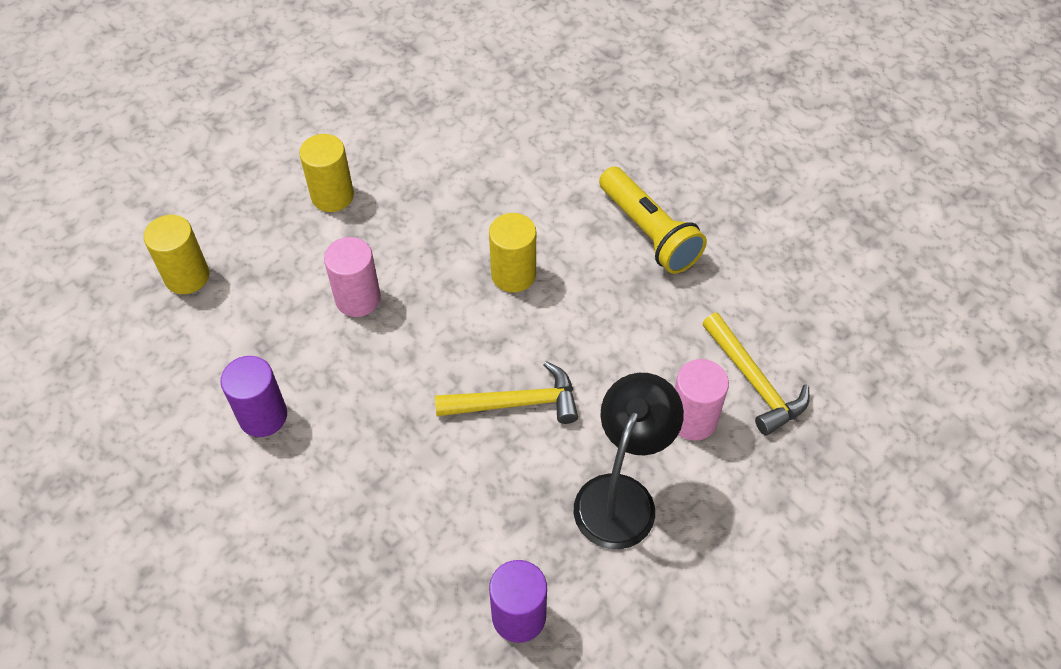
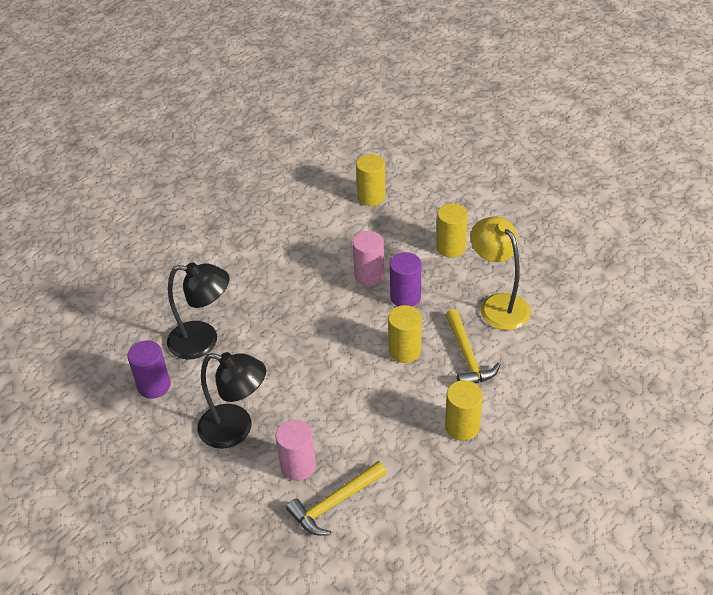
camera: 85 degrees right, 10 degrees down
purple cylinder [220,356,287,437] -> purple cylinder moved to [390,252,421,307]
yellow hammer [435,361,578,424] -> yellow hammer moved to [445,309,500,384]
yellow flashlight [599,166,707,274] -> yellow cylinder [445,380,483,441]
none -> black lamp [167,262,229,359]
none -> yellow lamp [471,216,531,330]

